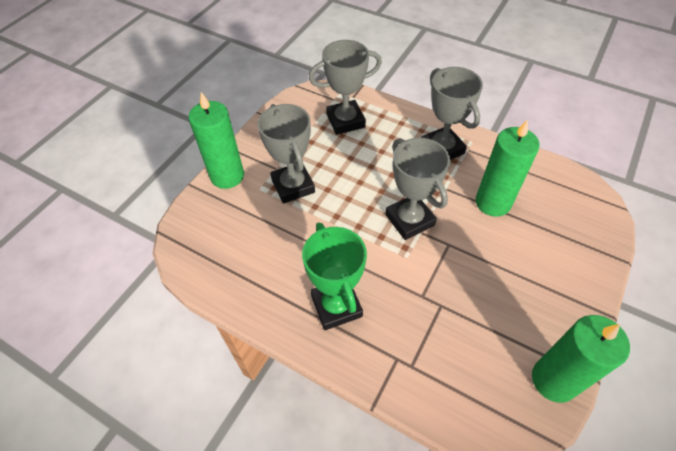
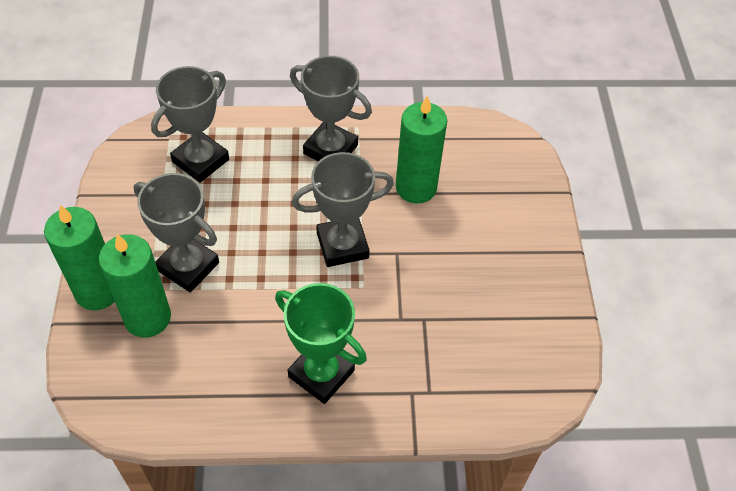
camera: 35 degrees left, 0 degrees up
grey trophy [385,138,450,240] -> grey trophy turned 45 degrees counterclockwise [292,152,394,267]
green candle [532,315,630,403] -> green candle moved to [99,234,171,338]

